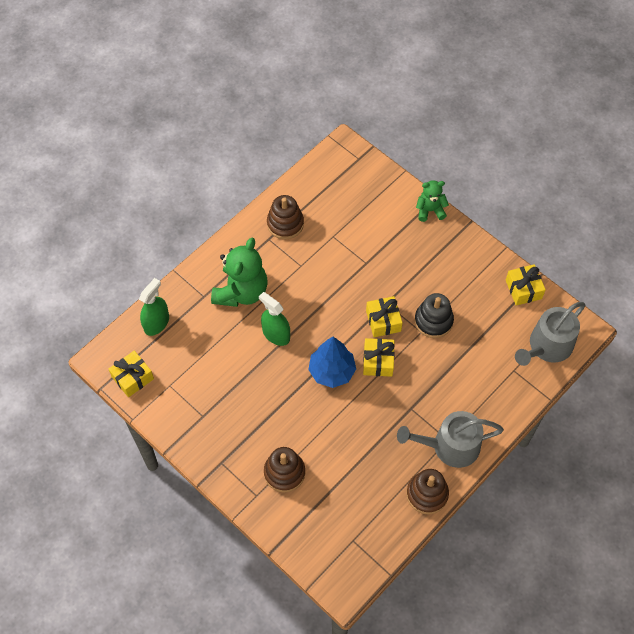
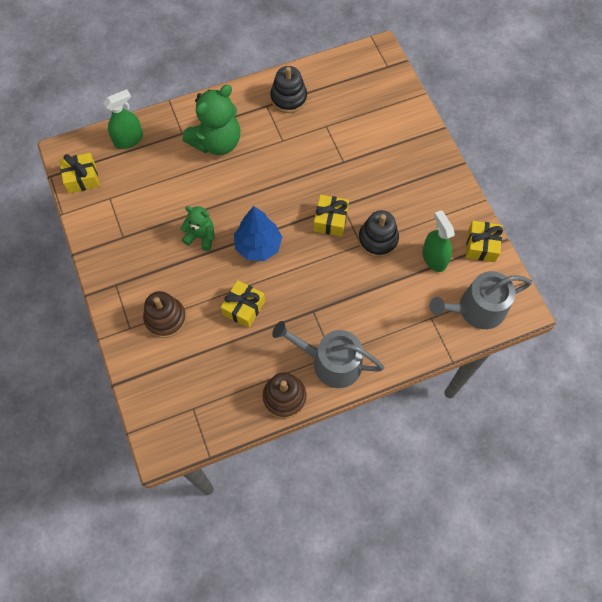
camera: 25 degrees right, 5 degrees up
green spray bottle [259,292,290,346] -> green spray bottle moved to [422,210,455,272]
brown stacking toy [267,195,304,239] -> black stacking toy [270,66,307,113]
yellow gift [363,338,395,377] -> yellow gift moved to [221,280,265,328]
green teddy bear [416,180,449,222] -> green teddy bear moved to [180,206,215,251]

